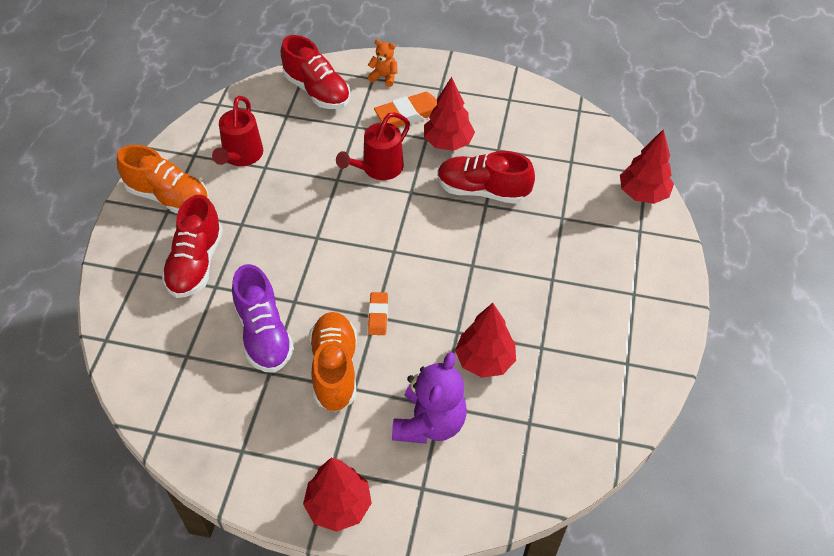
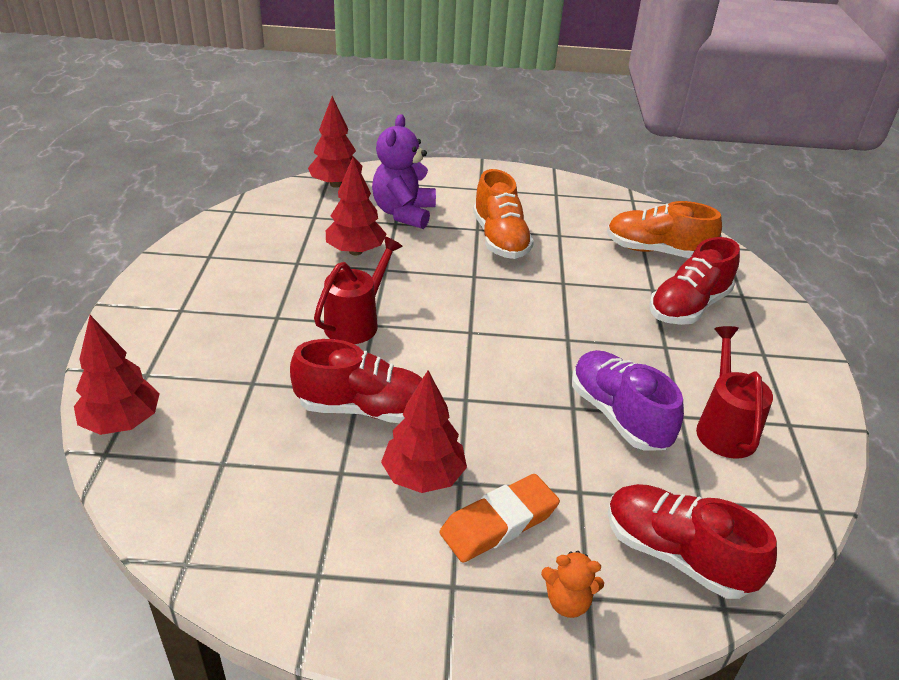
camera: 170 degrees right, 15 degrees down
orange shoe [117,145,209,214] -> orange shoe moved to [607,201,722,258]
red shoe [162,195,223,298] -> red shoe turned 135 degrees counterclockwise [649,237,740,325]
purple shoe [232,264,294,373] -> purple shoe moved to [572,350,684,451]
red tree [303,458,372,532] -> red tree moved to [308,96,362,188]
red watering can [336,112,410,180] -> red watering can moved to [314,236,403,344]
orange eraser [368,292,388,335] -> none

